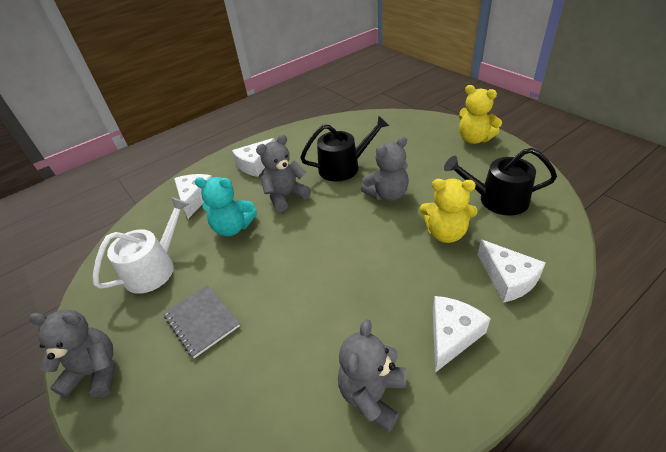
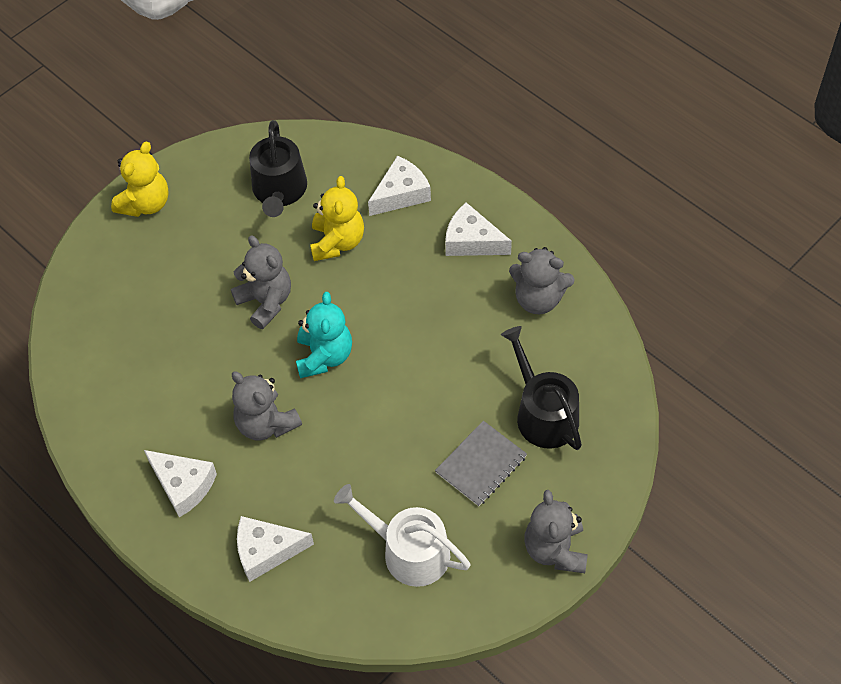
camera: 100 degrees left, 15 degrees up
turquoise teddy bear [195,177,257,236] -> turquoise teddy bear moved to [296,292,352,378]
black watering can [300,115,389,182] -> black watering can moved to [501,326,582,450]

